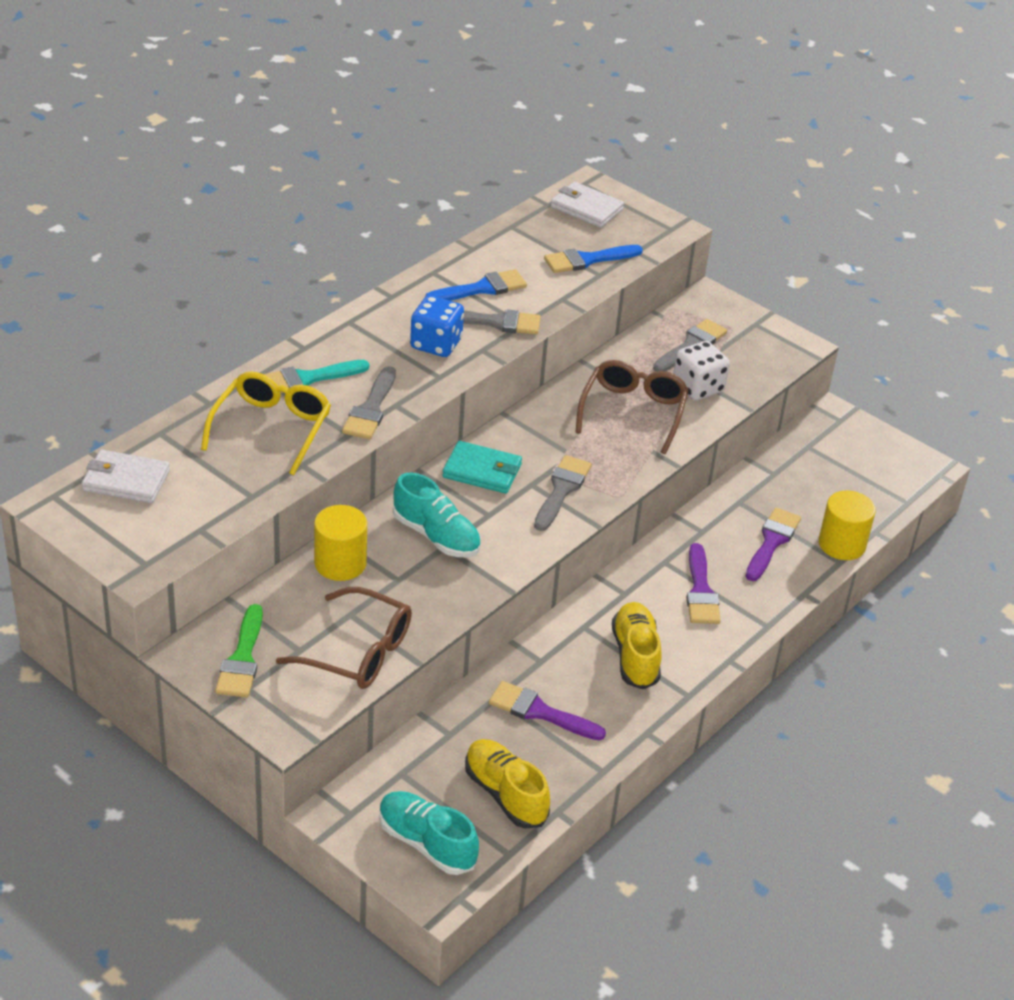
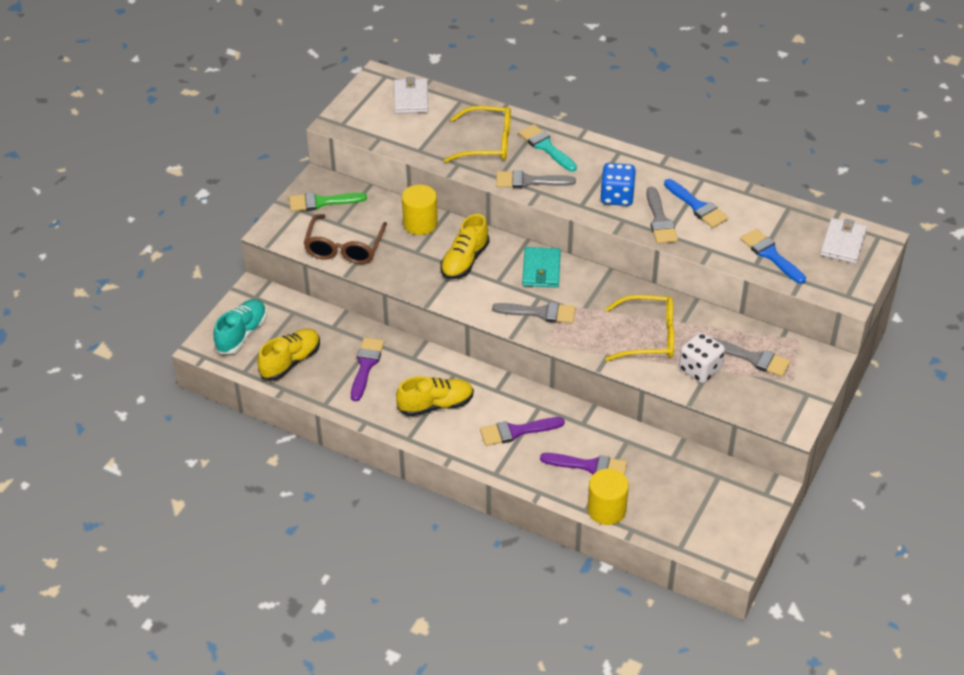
camera: 80 degrees right, 5 degrees up
turquoise shoe [393,472,481,557] -> yellow shoe [440,214,490,279]
brown glasses [575,360,689,454] -> yellow glasses [605,295,674,361]

